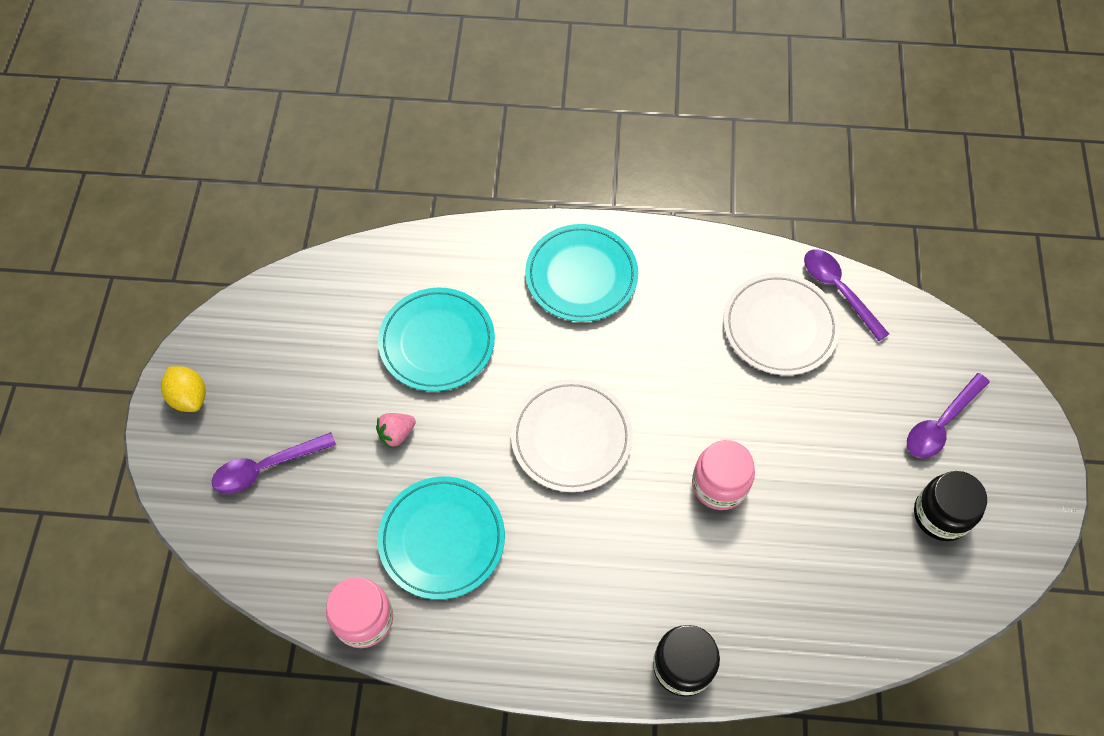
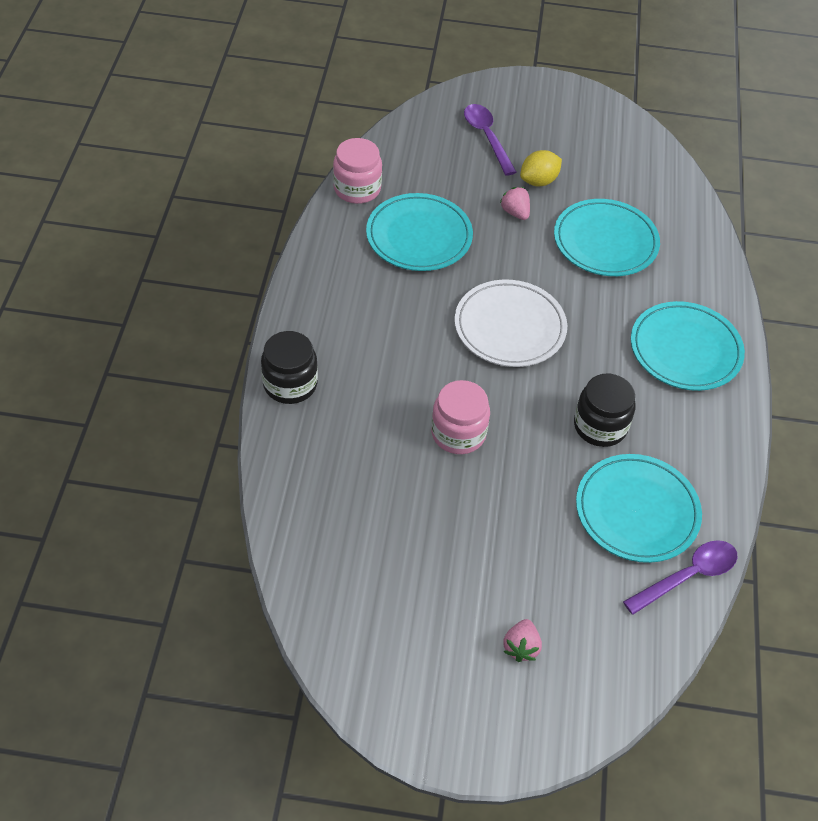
camera: 90 degrees right, 10 degrees down
yellow lemon [161,366,206,412] -> yellow lemon moved to [520,150,562,186]
white plate [723,273,840,375] -> turquoise plate [576,454,702,563]
purple spoon [907,373,990,459] -> pink strawberry [503,619,542,662]
black jar [914,471,987,541] -> black jar moved to [574,374,636,447]

